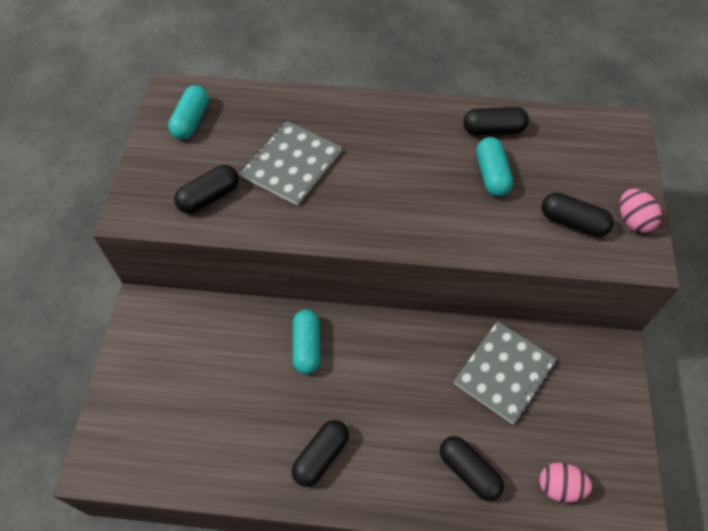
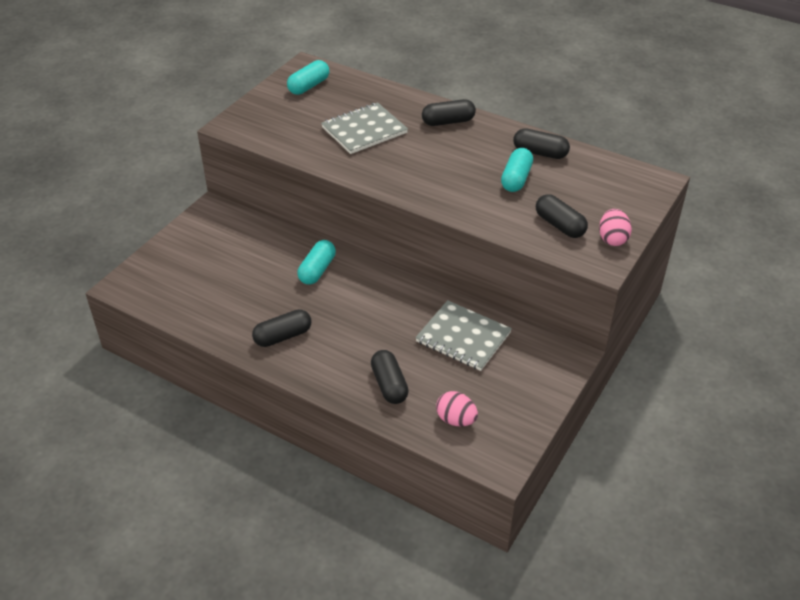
camera: 25 degrees right, 15 degrees down
black capsule [174,165,239,214] -> black capsule moved to [422,99,476,126]
grey notebook [454,321,557,424] -> grey notebook turned 60 degrees clockwise [415,300,512,371]

